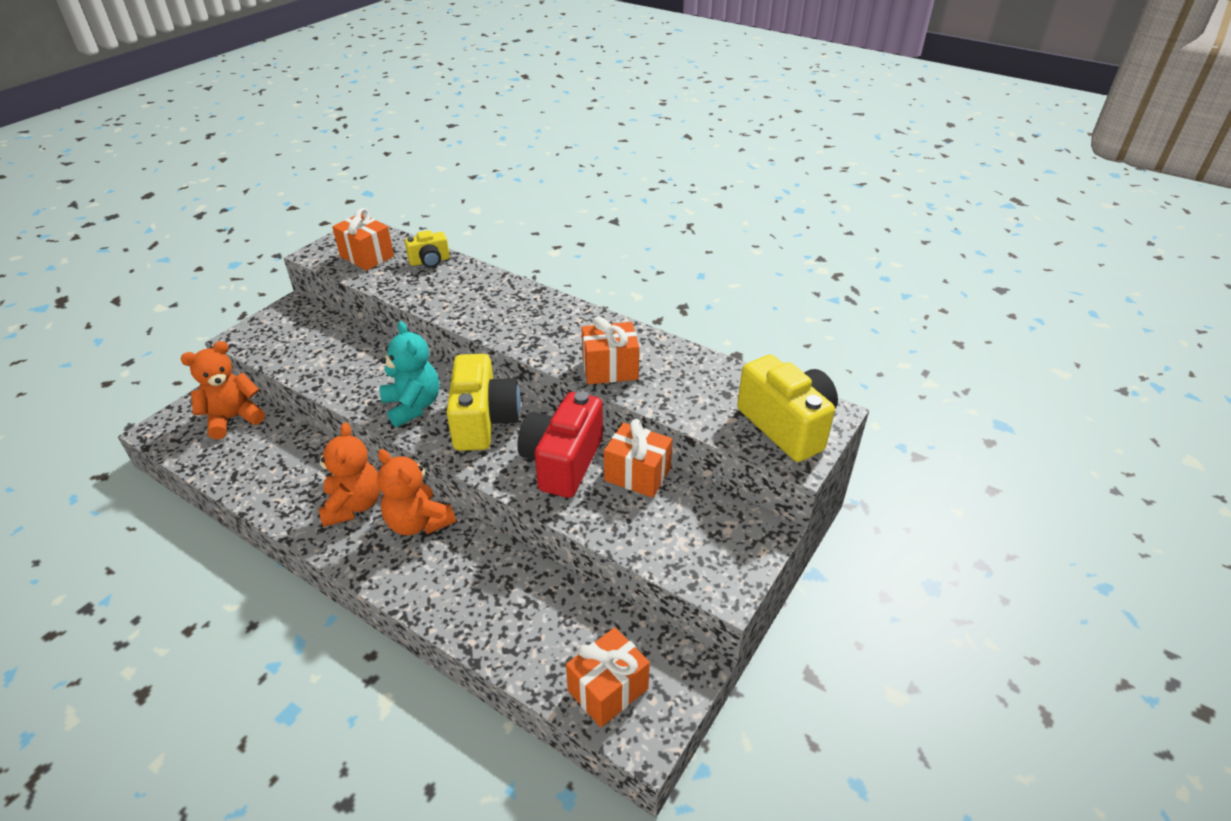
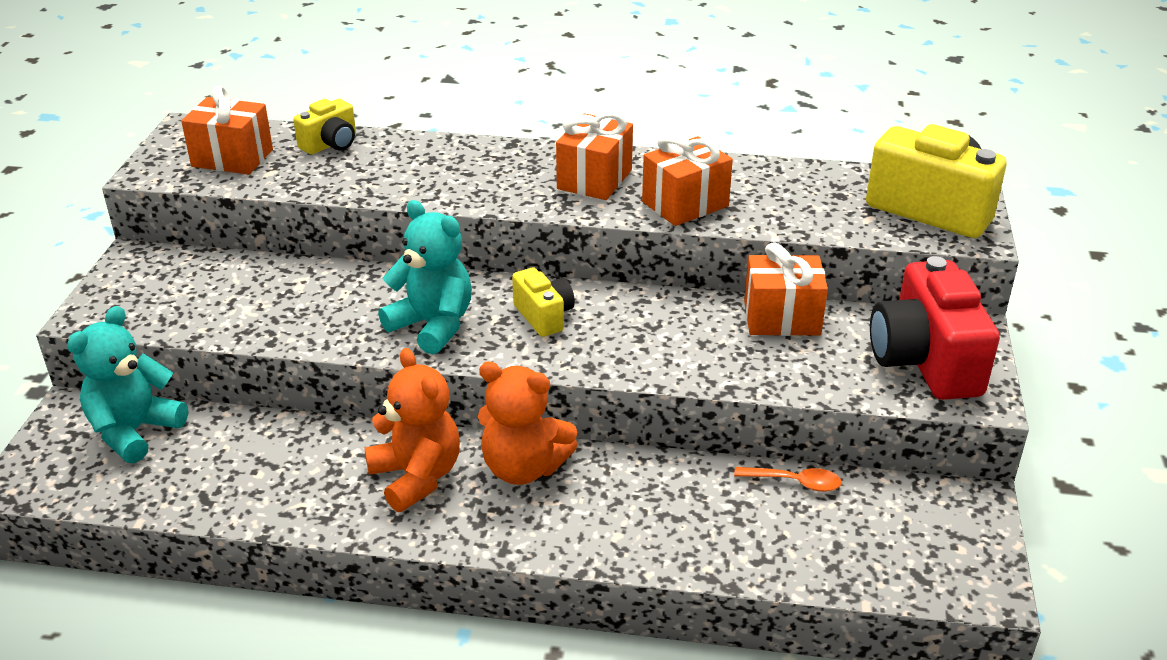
camera: 25 degrees left, 5 degrees down
orange teddy bear [180,341,265,439] -> turquoise teddy bear [67,306,188,463]
yellow camera [446,354,521,451] -> yellow camera [512,268,575,337], size x0.53
red camera [517,391,603,498] -> red camera moved to [870,256,1000,400]
orange gift [566,627,650,727] -> orange gift moved to [556,112,633,200]
none -> orange spoon [734,467,842,492]

